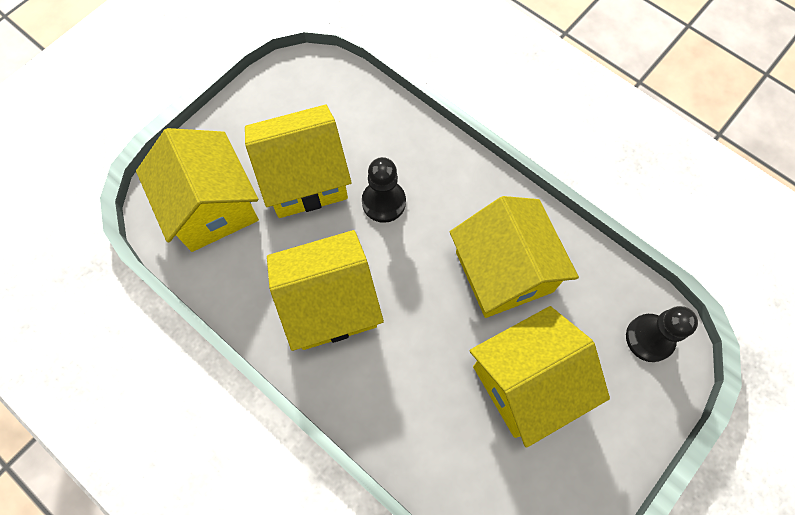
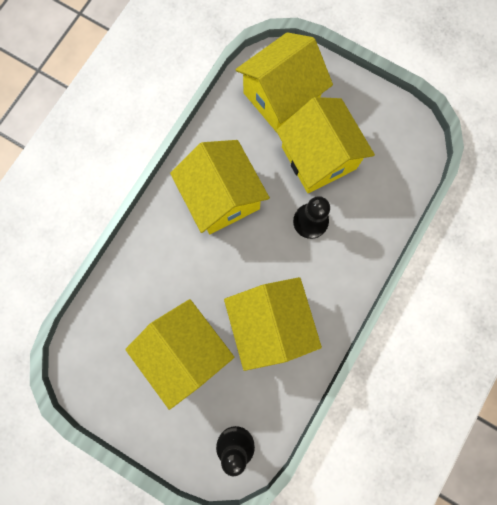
camera: 80 degrees right, 10 degrees up
yellow house [450,196,579,318] -> yellow house turned 75 degrees counterclockwise [224,277,322,371]

